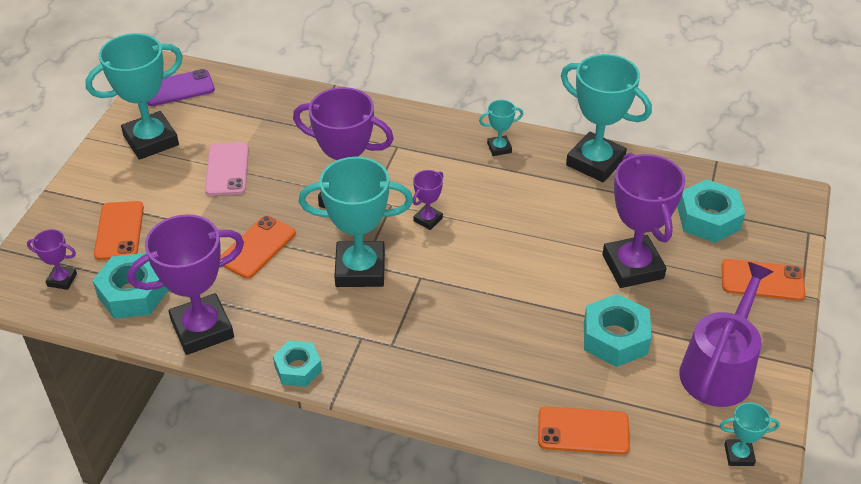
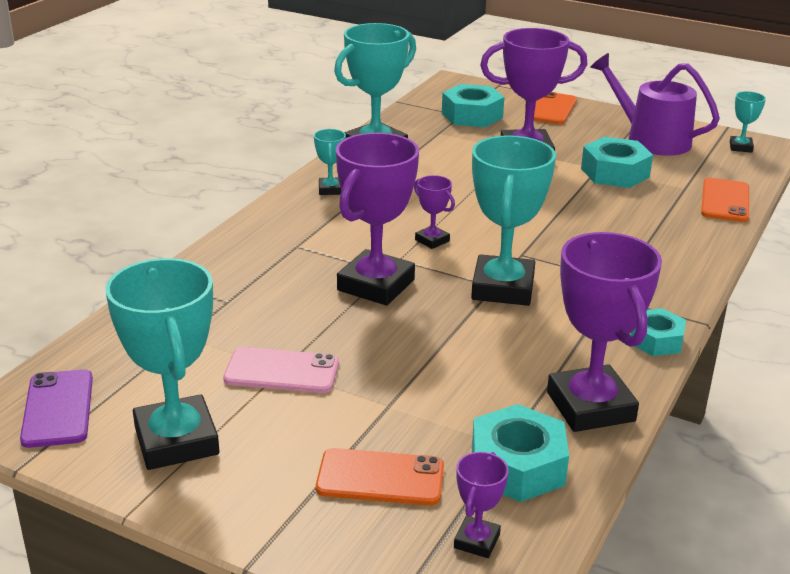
camera: 80 degrees left, 15 degrees down
orange phone [220,216,296,279] -> none

